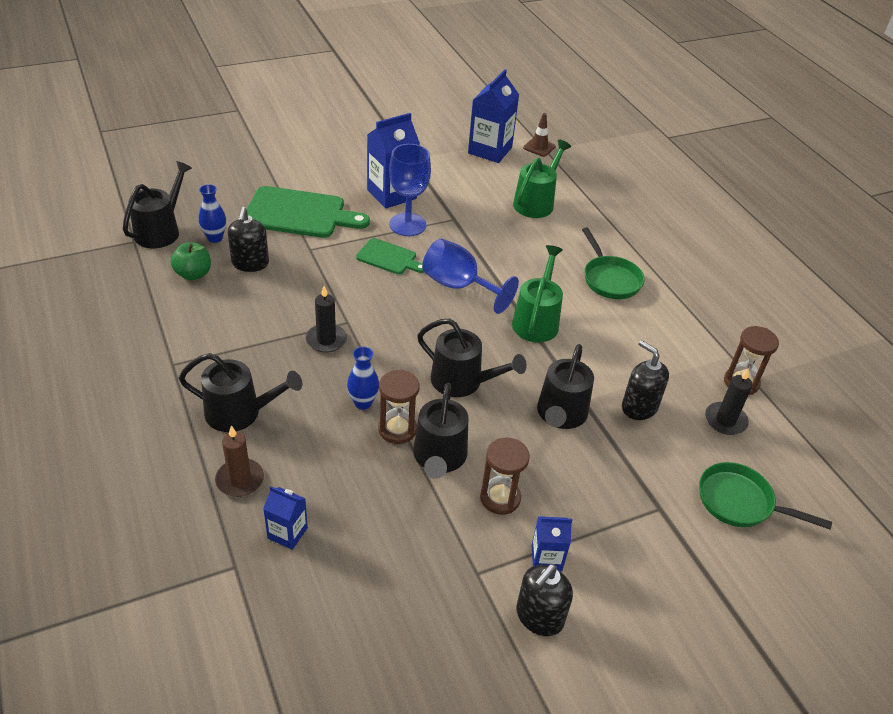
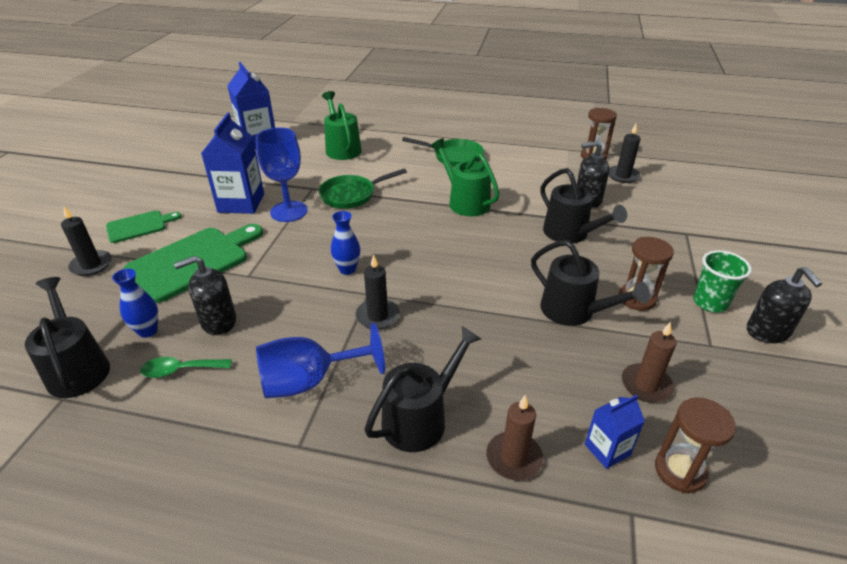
camera: 50 degrees left, 5 degrees down
green apple [171,242,211,280] -> green spoon [141,357,232,378]
black soap dispenser [228,207,269,272] -> black soap dispenser turned 120 degrees clockwise [174,256,236,335]
blue vase [347,347,379,410] -> blue vase moved to [331,211,360,275]
green cutting board [356,238,424,274] -> green cutting board moved to [106,211,181,243]
brown hourglass [378,370,420,444] -> brown hourglass moved to [655,398,736,493]
black watering can [417,318,527,397] -> none
blue goblet [422,238,519,314] -> blue goblet moved to [256,323,385,399]
brown traffic cone [523,113,556,157] -> none
blue carton [532,516,572,571] -> green cup [693,250,752,313]
green pan [699,462,832,530] -> green pan moved to [319,168,407,209]
none -> black candle [61,207,112,276]
none -> brown candle [622,322,677,403]

